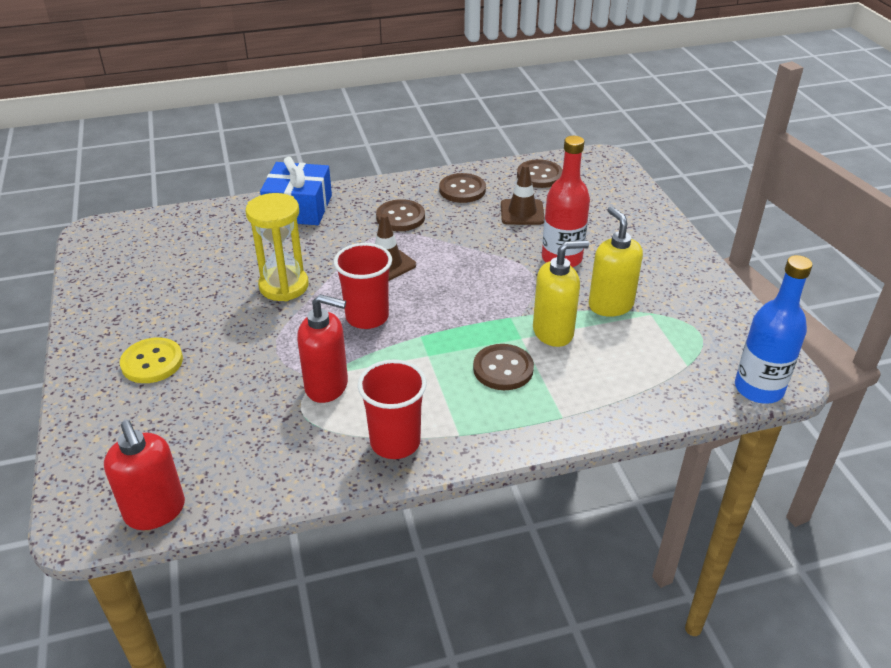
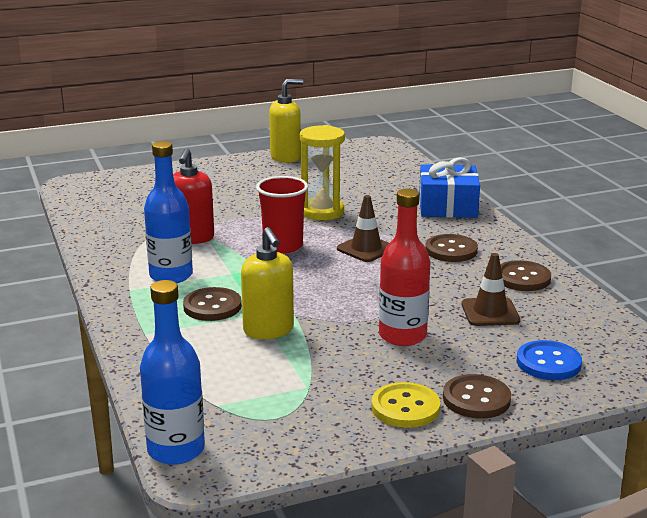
camera: 85 degrees right, 15 degrees down
red soap dispenser [104,420,185,530] -> none
yellow button [120,337,183,383] -> yellow button moved to [372,382,440,428]
red cup [358,359,427,459] -> none
brown button [517,159,562,188] -> brown button moved to [443,374,511,419]
yellow soap dispenser [589,206,643,317] -> yellow soap dispenser moved to [269,79,303,163]
none -> blue bottle [144,141,193,283]
none -> blue button [517,340,582,380]

